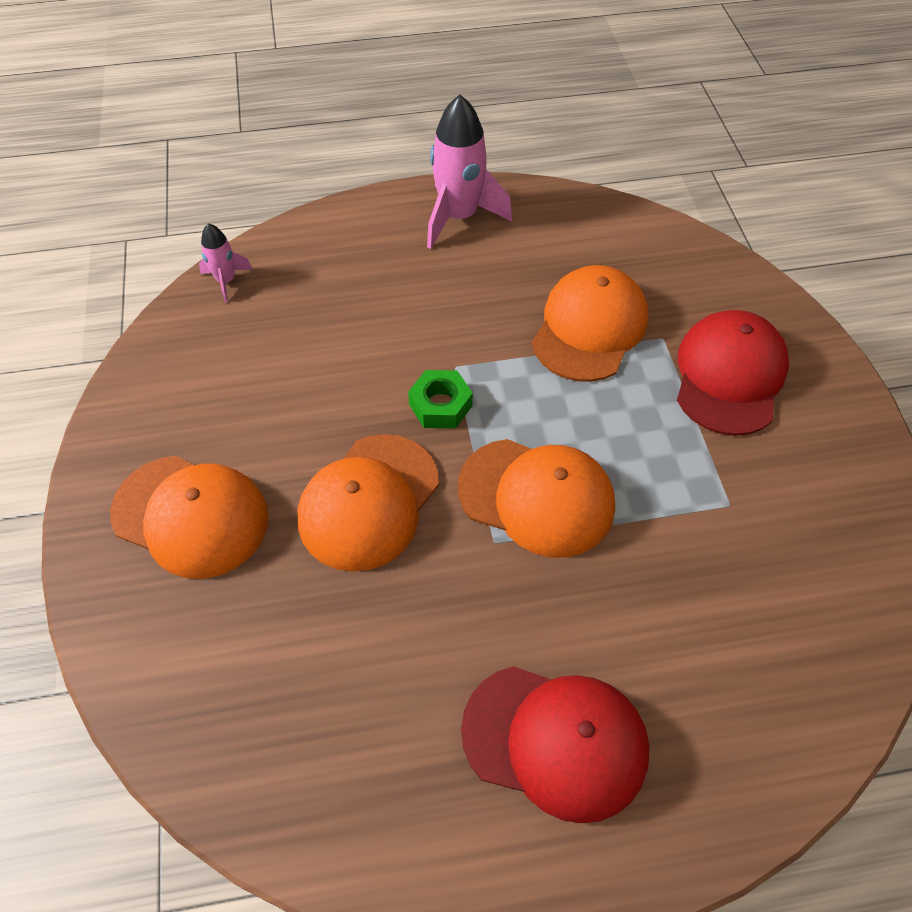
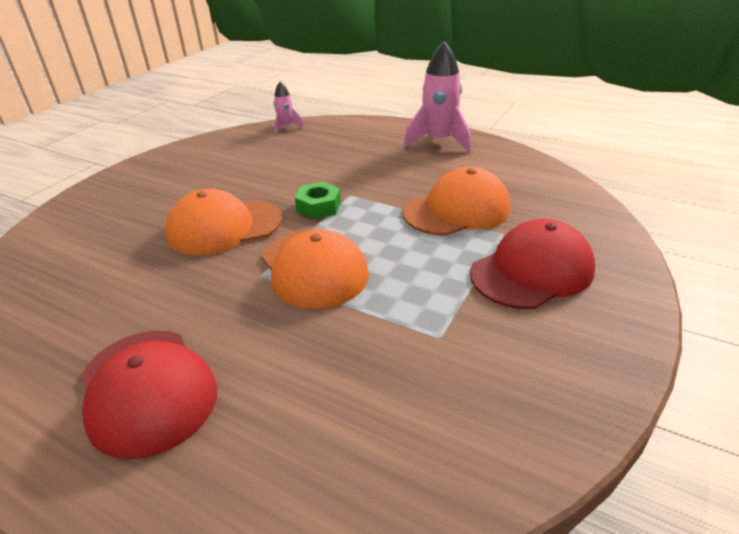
camera: 40 degrees right, 20 degrees down
orange cap [110,456,269,579] -> none

